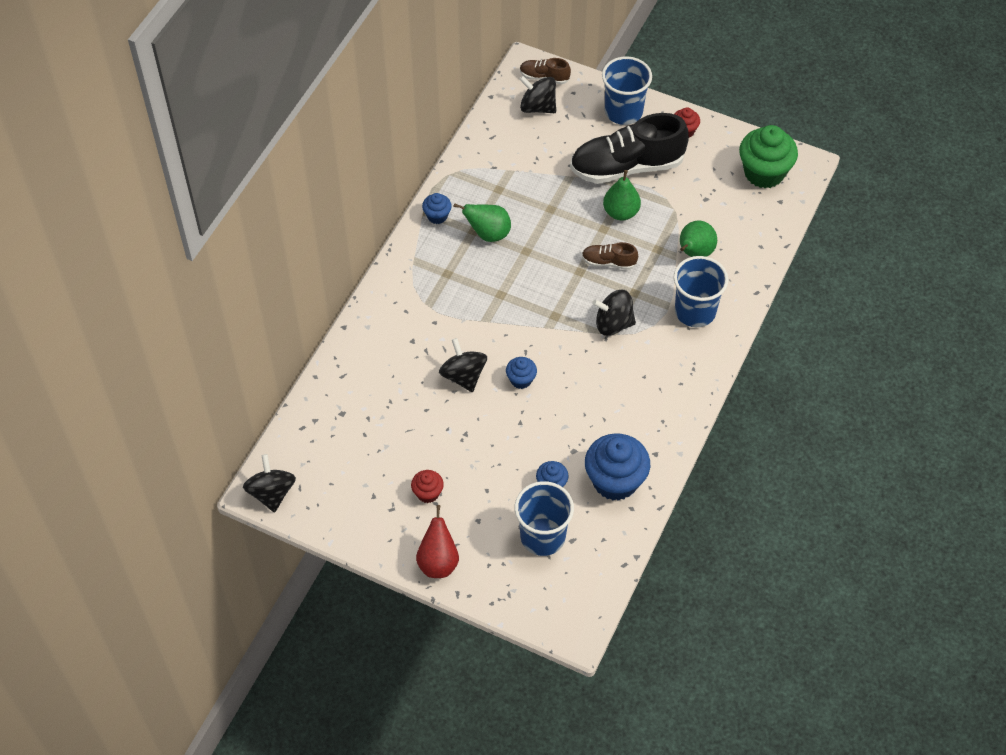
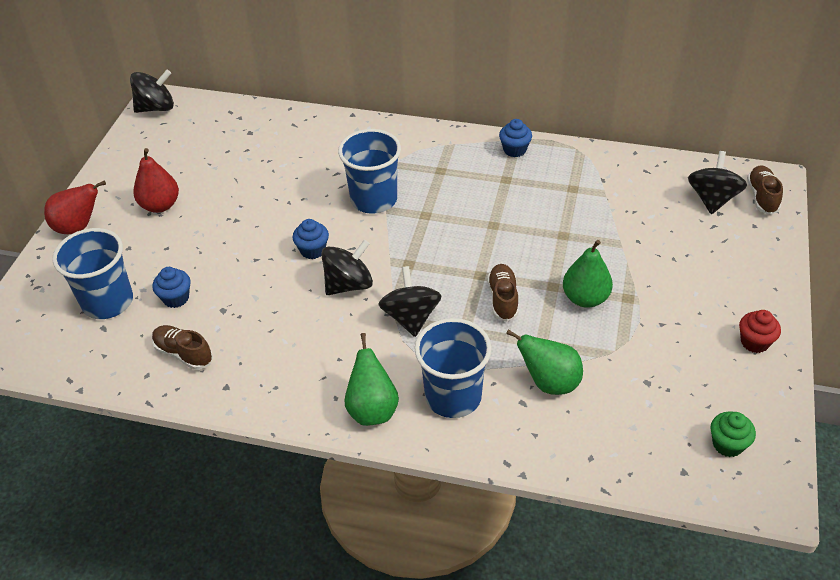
camera: 80 degrees right, 10 degrees down
red cupcake [411,470,444,503] -> red pear [133,148,179,213]
black spinning top [439,338,487,392] -> black spinning top moved to [321,240,373,295]
green pear [454,203,511,242] -> green pear moved to [344,333,399,426]
black shoe [570,113,689,184] -> none
blue cupcake [585,433,650,501] -> brown shoe [152,325,213,370]
blue cup [602,56,652,125] -> blue cup moved to [338,129,401,214]
green cupcake [739,125,798,188] -> green cupcake [710,412,756,457], size x0.50

